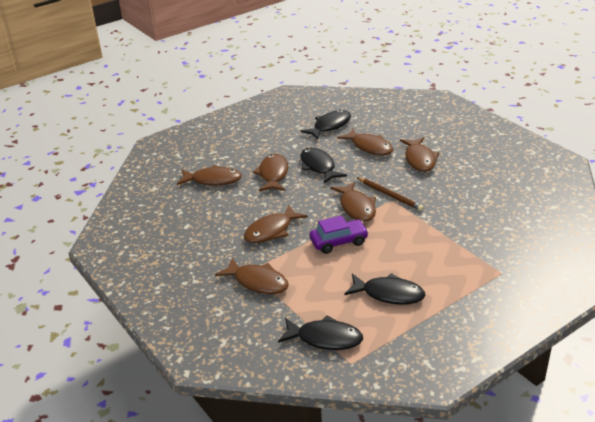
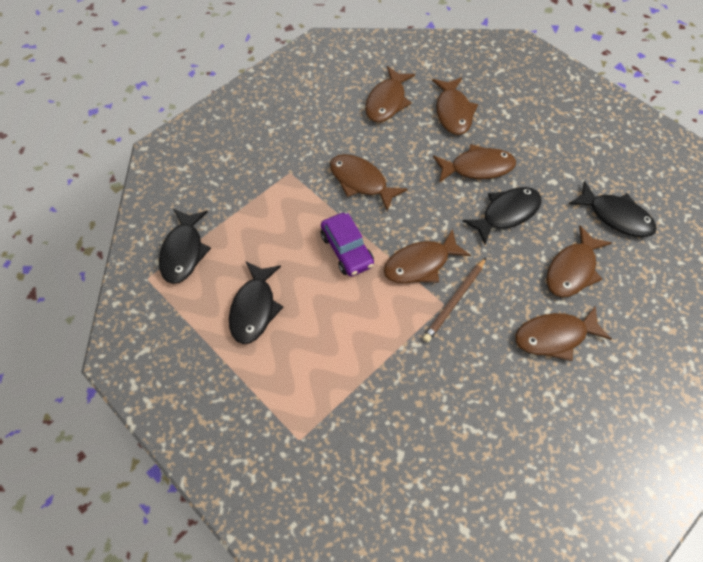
camera: 80 degrees right, 25 degrees up
brown fish [215,257,289,294] -> brown fish moved to [365,66,415,122]

